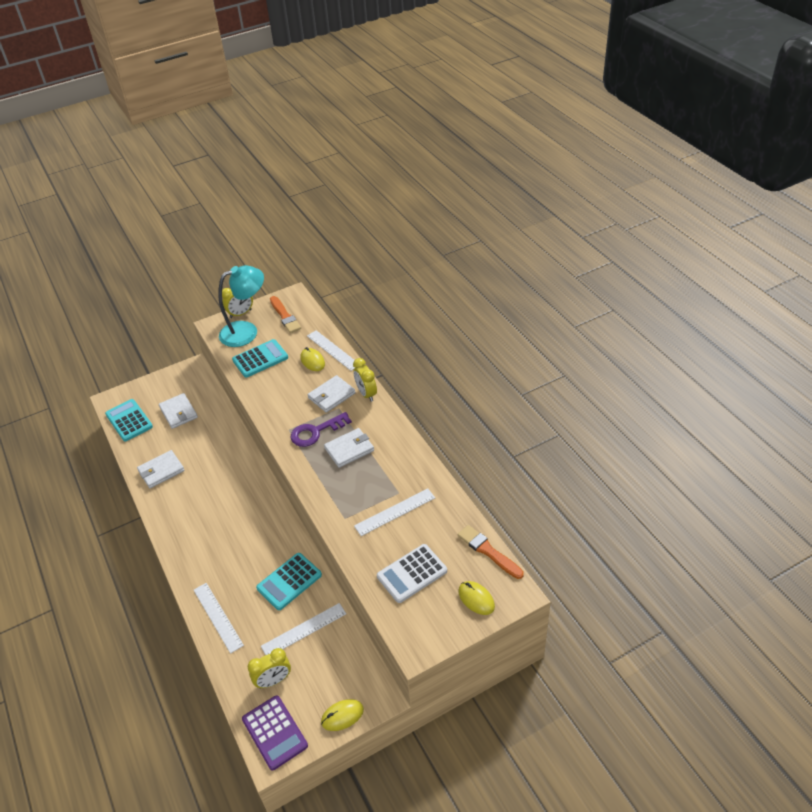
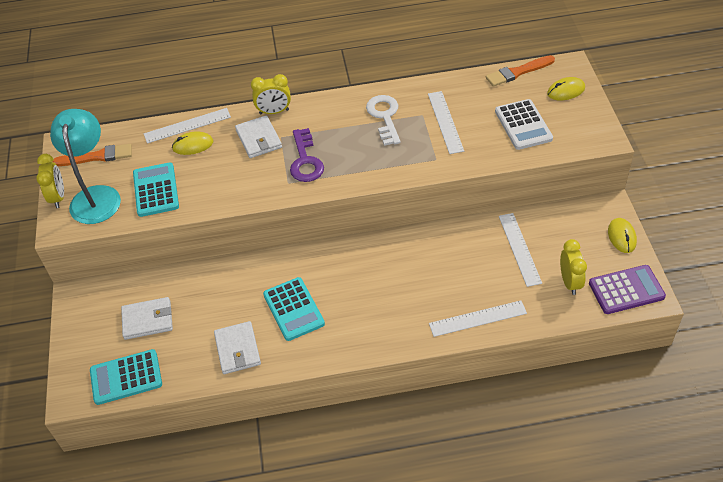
camera: 70 degrees left, 5 degrees up
turquoise calculator [256,553,322,610] -> turquoise calculator moved to [263,277,325,341]
white wallet [324,428,374,468] -> none
none -> white key [366,95,401,146]

